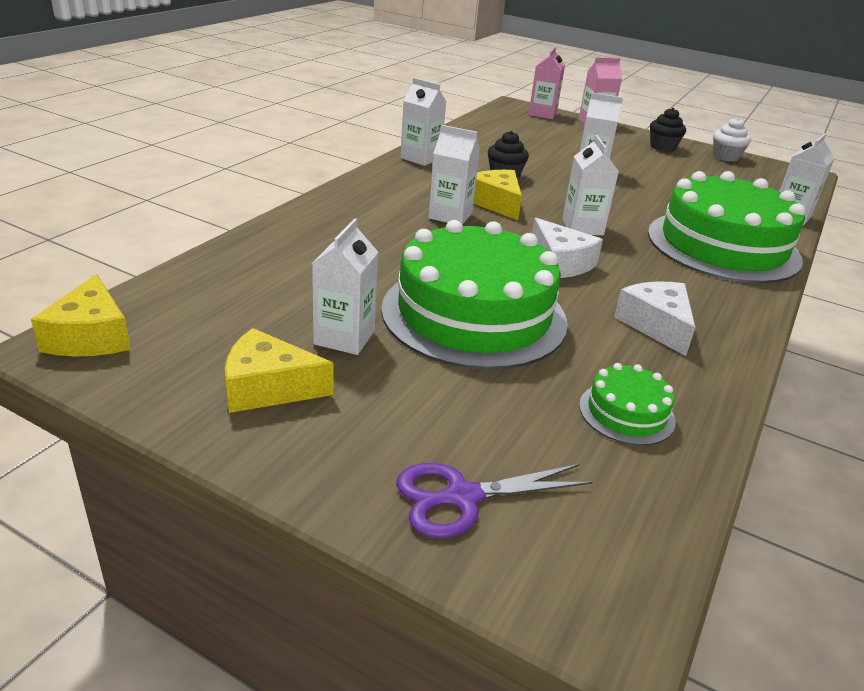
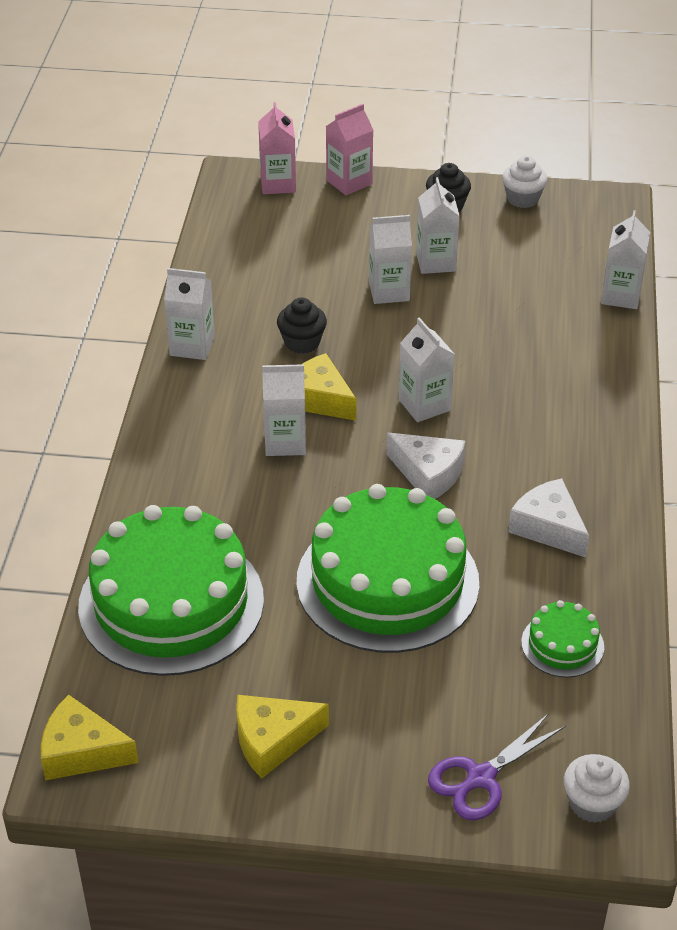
camera: 20 degrees left, 10 degrees up
yellow cheese [31,274,131,356] -> yellow cheese turned 135 degrees clockwise [41,695,138,780]
white carton [312,218,378,355] -> white carton moved to [416,177,460,274]
green cake [648,171,805,283] -> green cake moved to [78,505,264,676]
none -> white cupcake [564,754,630,823]

